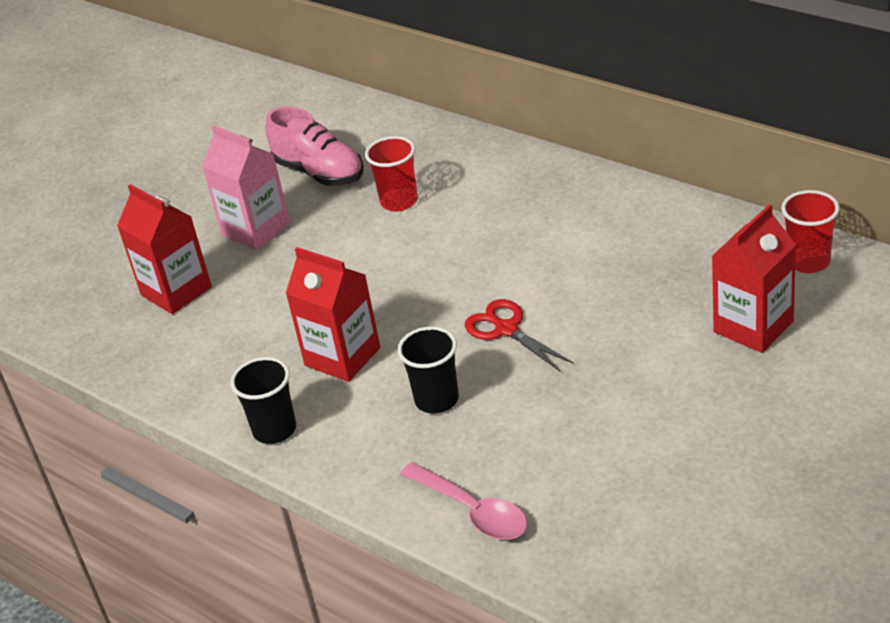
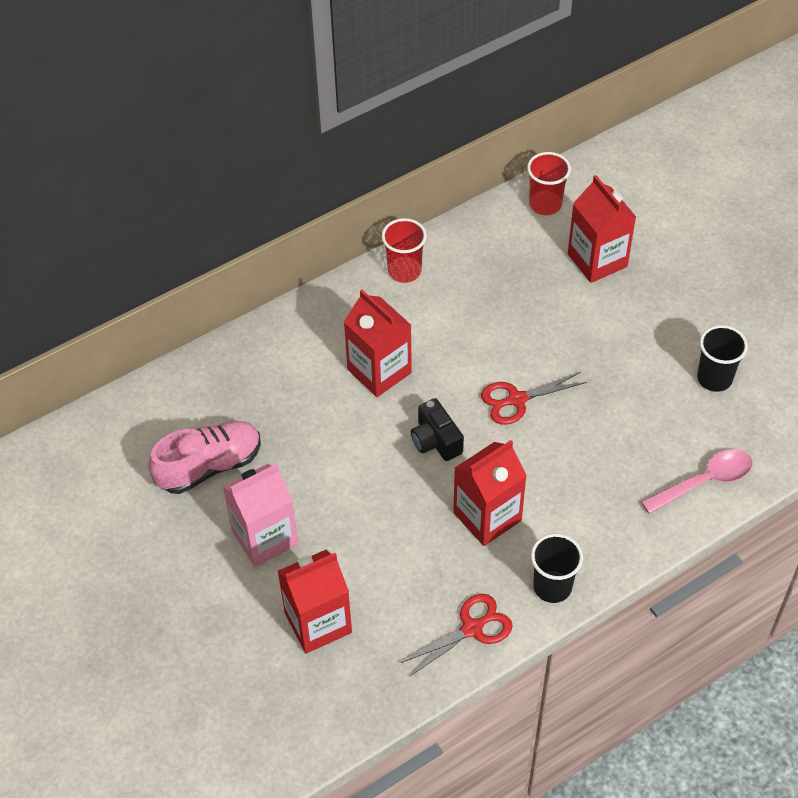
camera: 75 degrees left, 15 degrees up
red cup [365,136,418,211] -> red cup moved to [381,218,427,283]
black cup [398,327,459,414] -> black cup moved to [697,325,748,392]
none -> red carton [344,290,412,397]
none -> red scissors [401,594,513,676]
none -> black camera [411,398,464,461]

